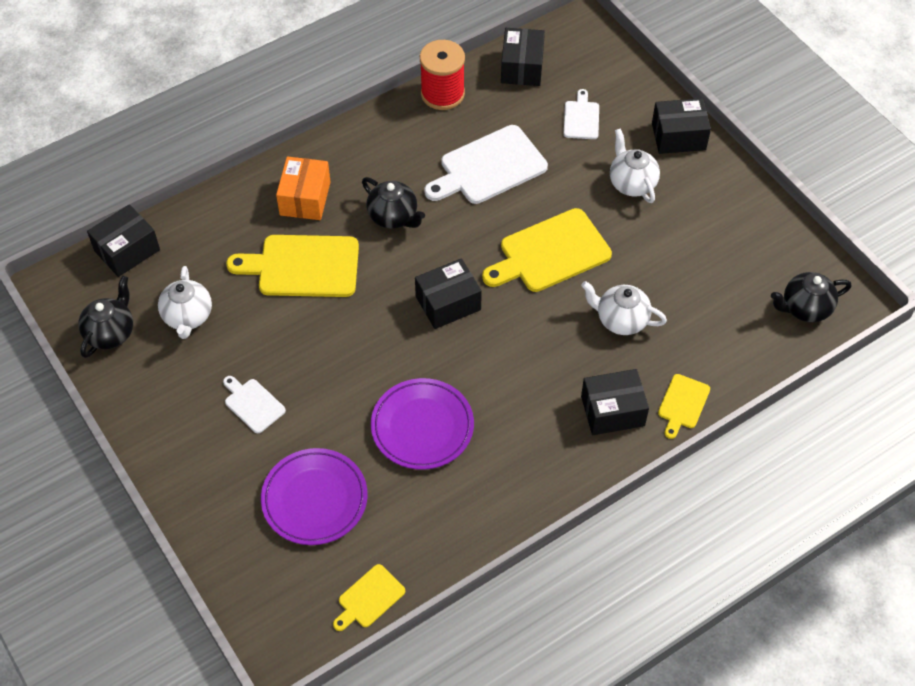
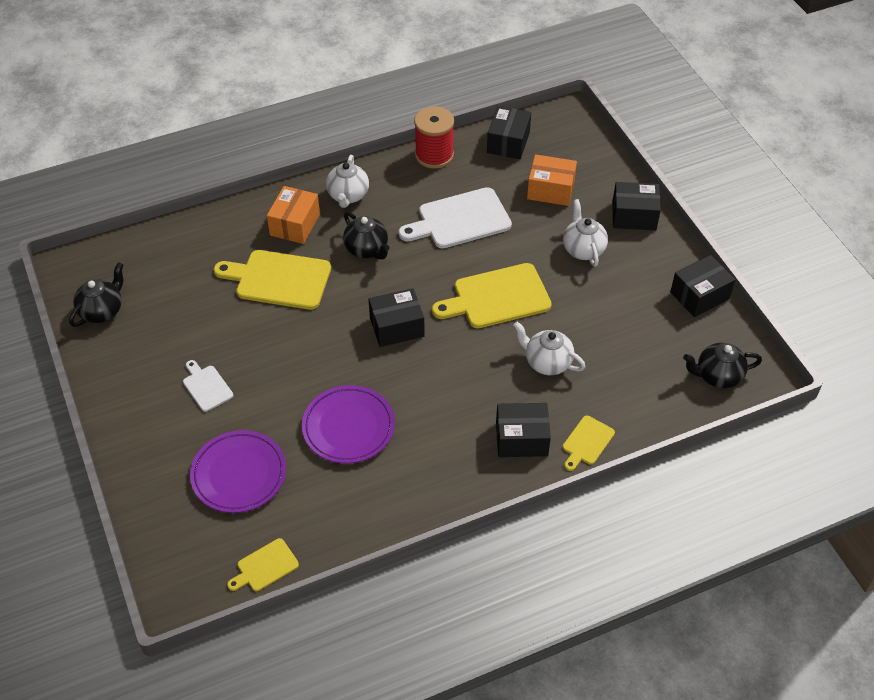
camera: 10 degrees right, 5 degrees down
black box [87,204,160,277] -> black box moved to [670,255,735,317]
white teapot [158,266,212,339] -> white teapot moved to [326,155,369,208]
white cutting board [564,89,599,139] -> orange box [527,154,577,206]

